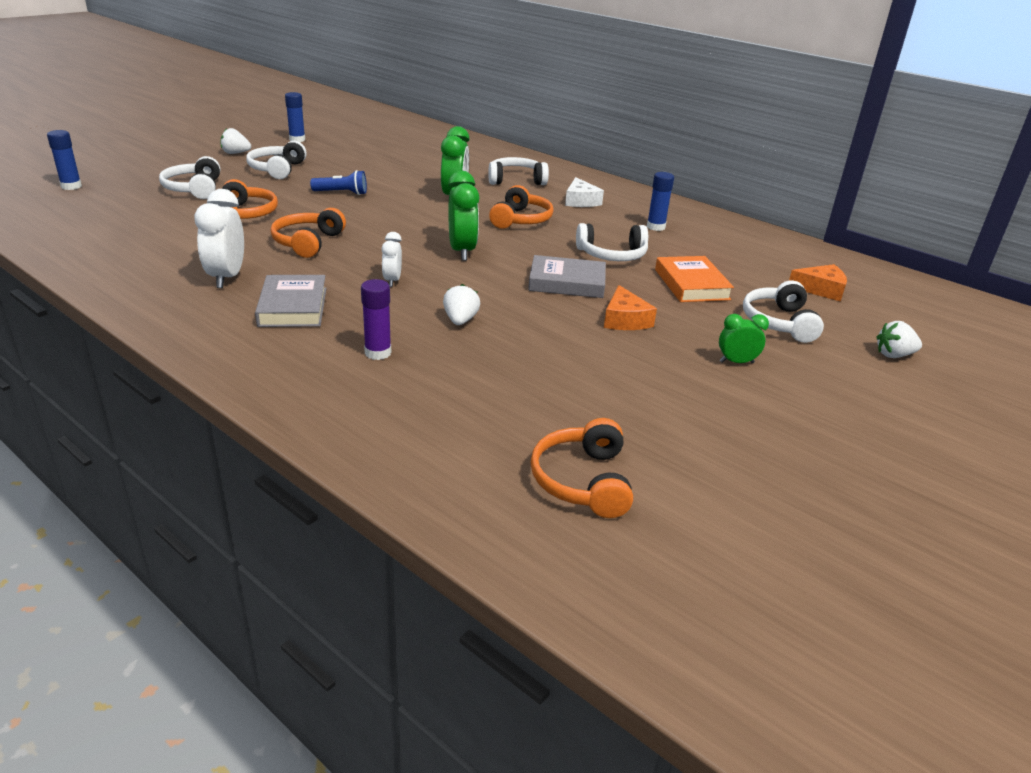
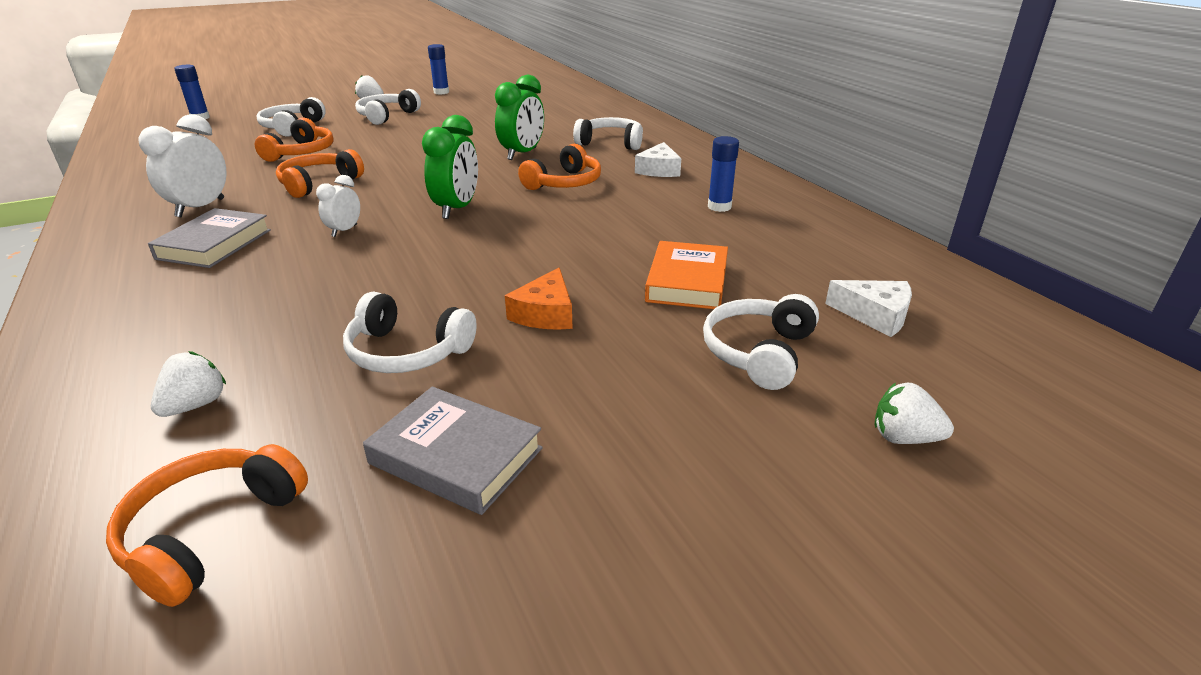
camera: 25 degrees right, 0 degrees up
blue flashlight [310,170,367,195] -> none
purple glue stick [361,279,392,360] -> none
white strawberry [443,284,480,325] -> white strawberry moved to [151,351,226,417]
grey book [528,255,606,298] -> grey book moved to [363,386,543,515]
white headphones [576,223,648,261] -> white headphones moved to [343,292,477,373]
green clock [719,314,769,363] -> none
orange cheese [789,264,847,302] -> white cheese [825,280,912,337]

